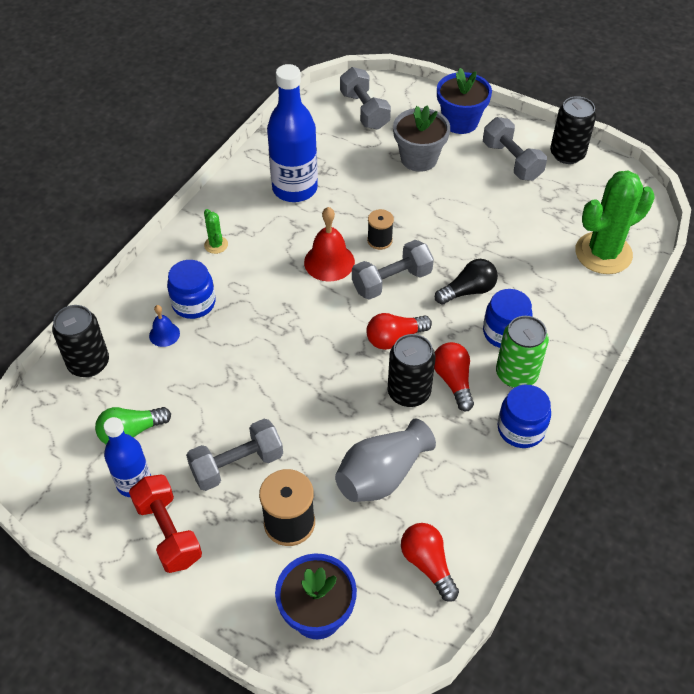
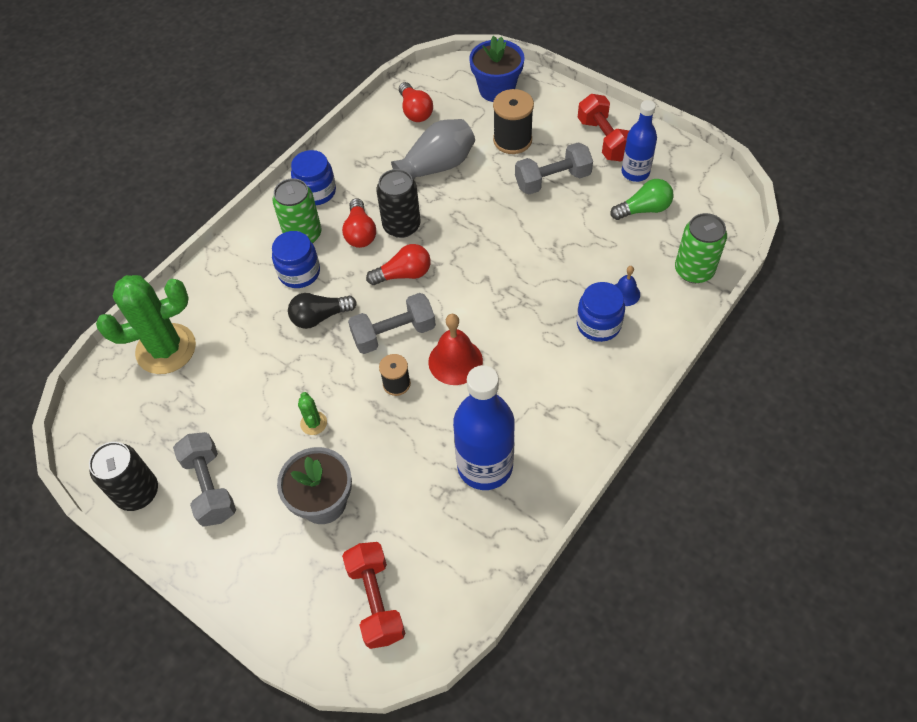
camera: 170 degrees left, 5 degrees up
black can [52,305,109,377] -> green can [675,213,727,283]
green cactus [204,209,228,254] -> green cactus moved to [298,392,327,435]
grey dumbbell [340,67,391,130] -> red dumbbell [342,542,405,649]
blue flower pot [437,68,492,134] -> none

